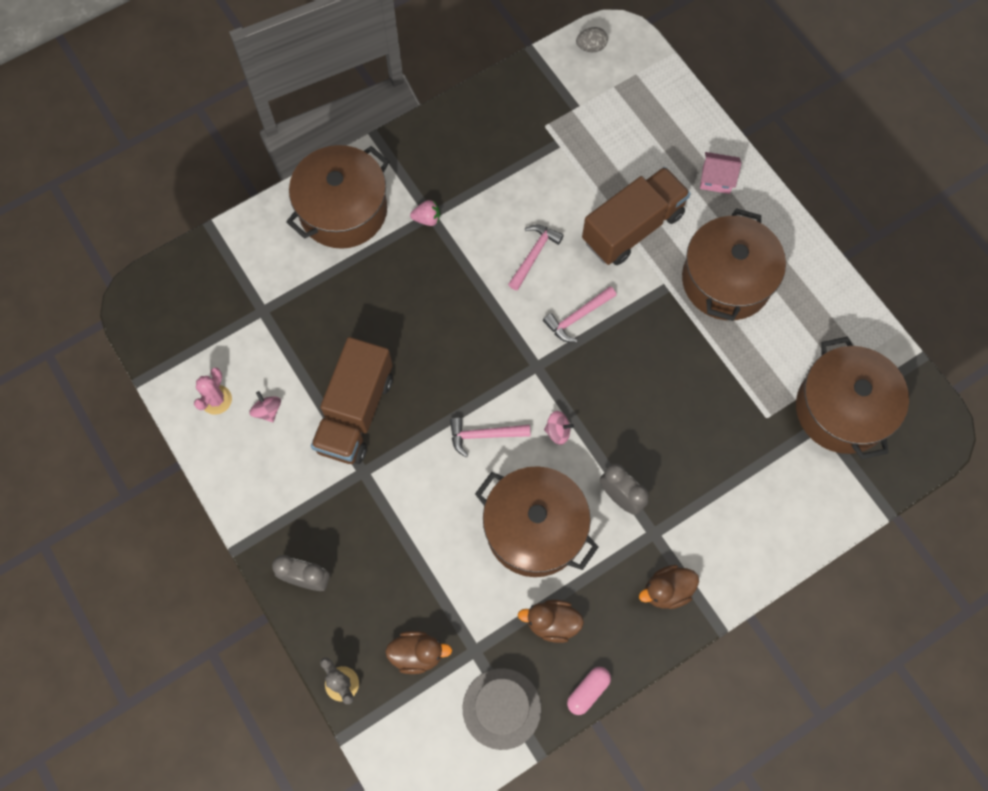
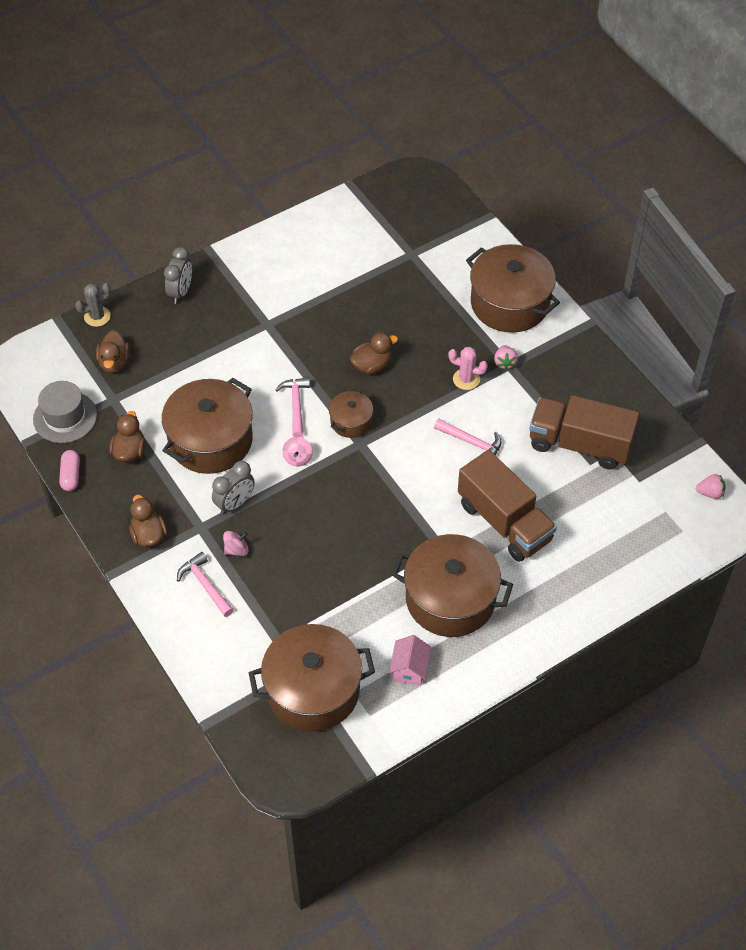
camera: 90 degrees right, 15 degrees down
pink cactus [194,367,232,415] -> pink cactus moved to [448,347,488,390]
pink spinning top [249,391,281,422] -> pink spinning top moved to [223,531,248,556]
brown truck [311,337,393,464] -> brown truck moved to [529,395,640,470]
pink hammer [543,286,616,342] -> pink hammer moved to [177,552,234,617]
pink capsule [567,667,611,715] -> pink capsule turned 45 degrees clockwise [59,450,80,491]
grey egg [576,27,608,52] -> pink strawberry [696,474,726,499]
pink house [700,152,741,194] -> pink house moved to [389,635,431,686]
none -> brown pot [329,391,373,438]
none -> brown duck [350,332,398,374]

